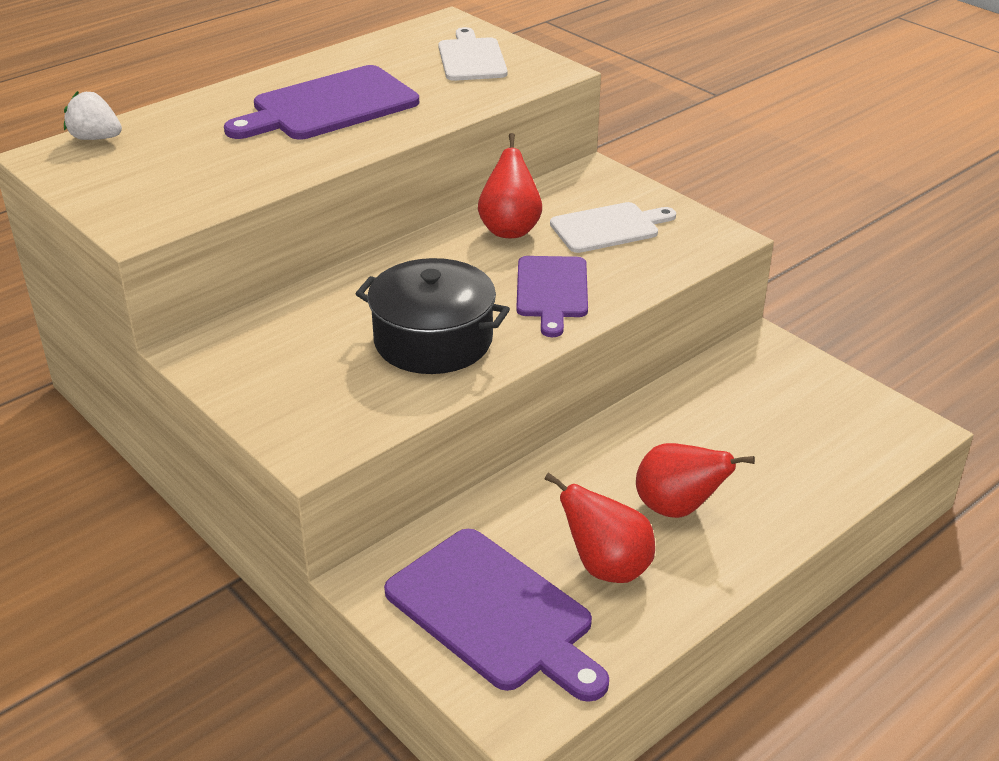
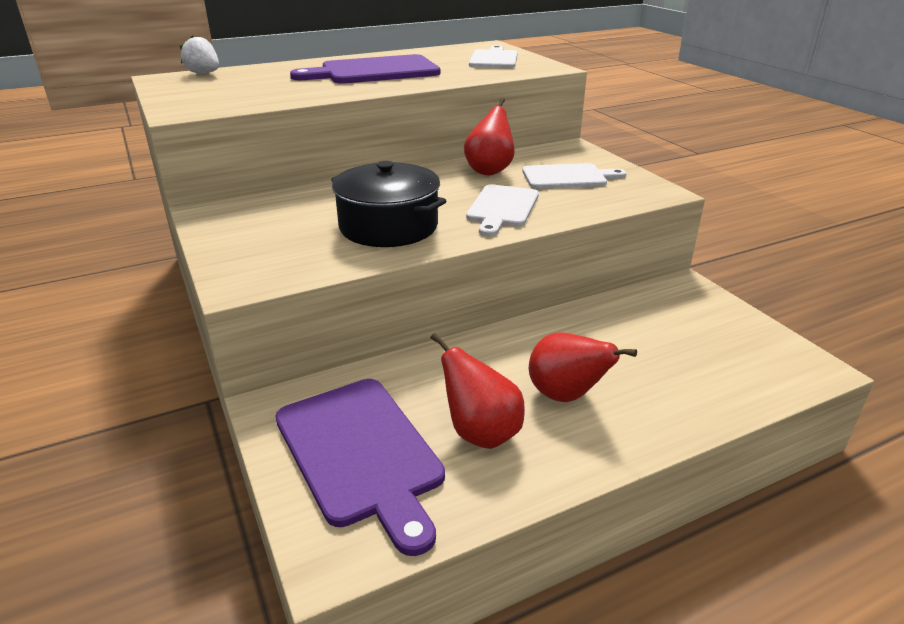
camera: 15 degrees right, 5 degrees down
purple cutting board [516,256,588,337] -> white cutting board [466,184,539,236]

